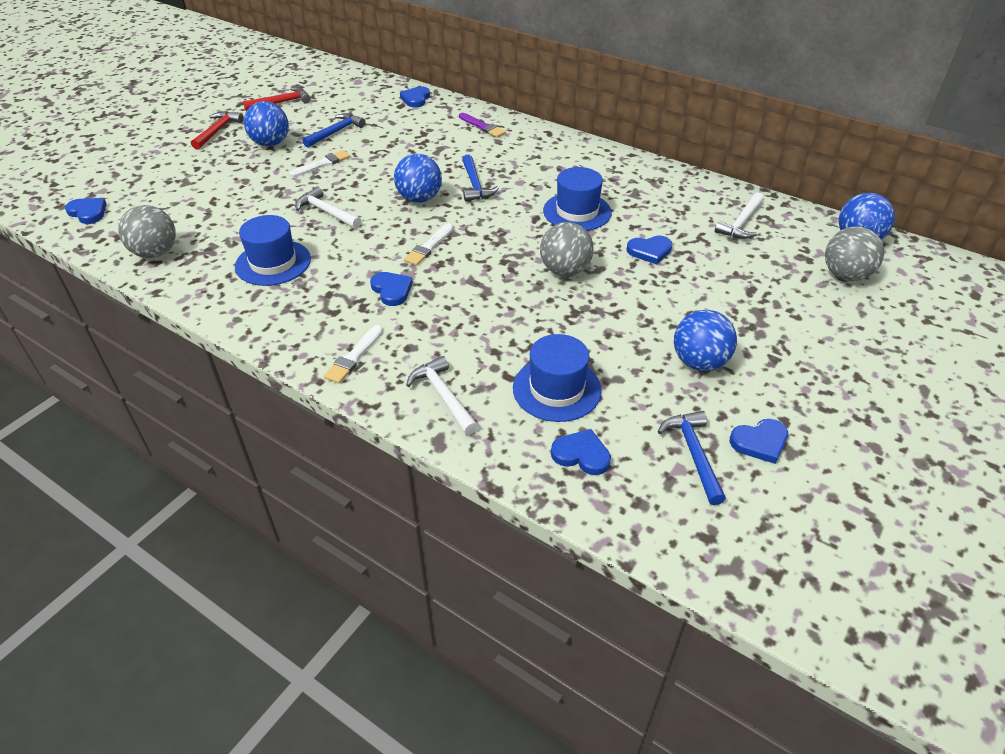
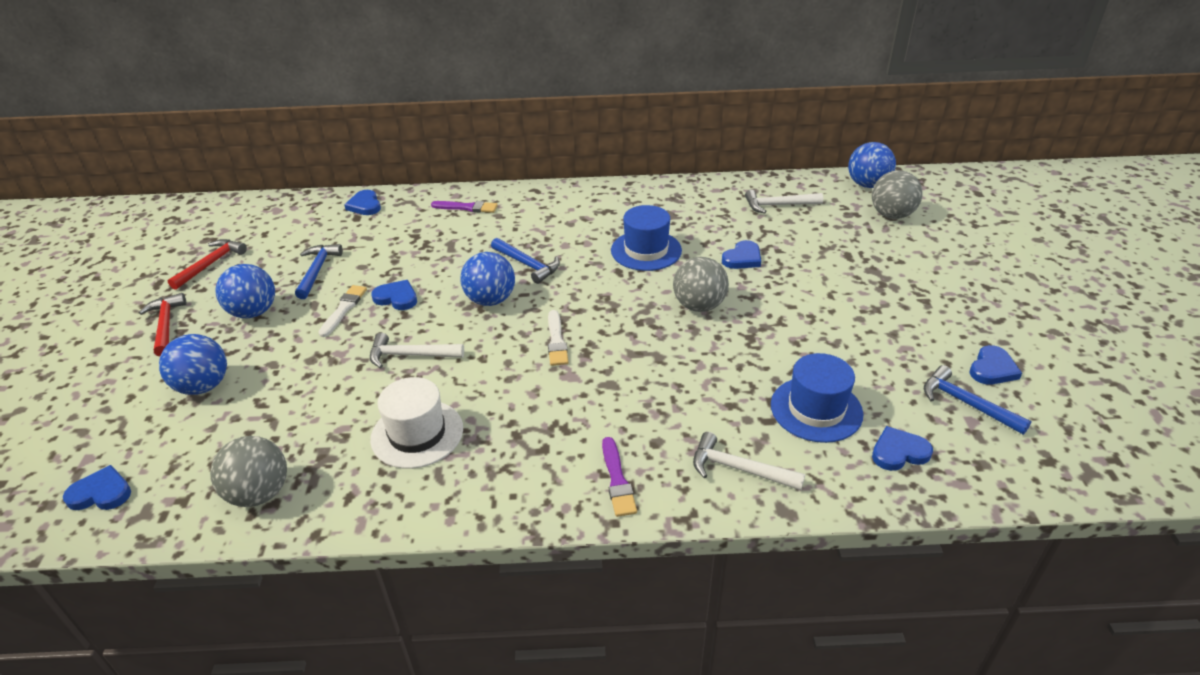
camera: 35 degrees left, 5 degrees down
blue hat [235,215,311,286] -> white hat [370,377,463,469]
white brush [324,325,383,384] -> purple brush [602,437,637,517]
blue heart [370,272,413,306] -> blue heart moved to [371,280,417,310]
blue ball [674,310,737,371] -> blue ball moved to [159,334,227,395]
white hammer [715,192,764,239] -> white hammer turned 90 degrees clockwise [745,190,823,213]

